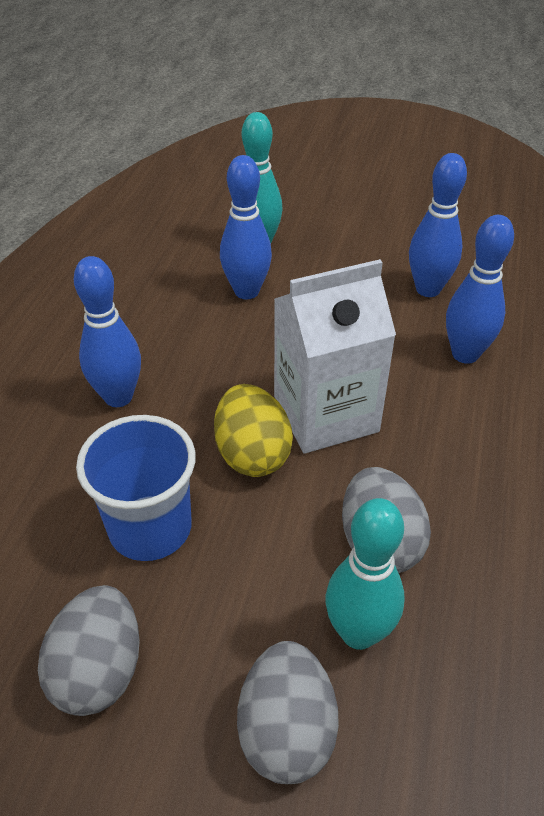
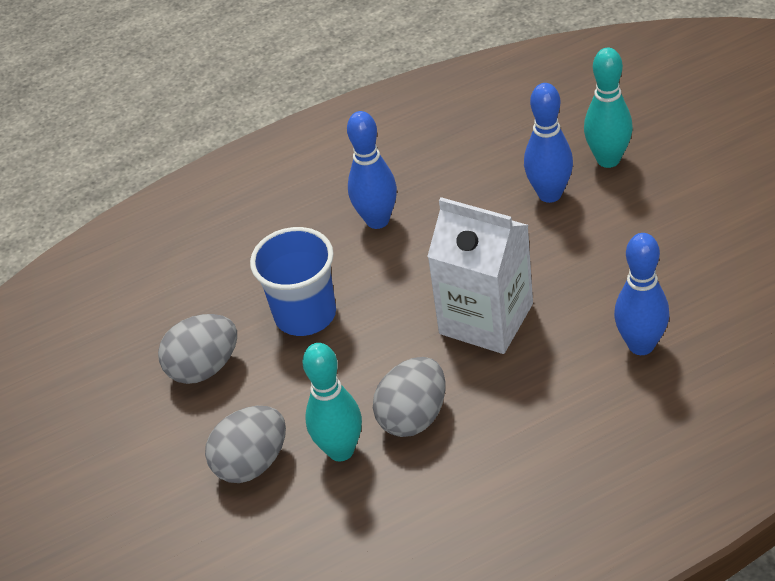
camera: 55 degrees right, 0 degrees up
yellow egg [214,384,293,477] -> none
blue bowling pin [409,153,467,297] -> none

